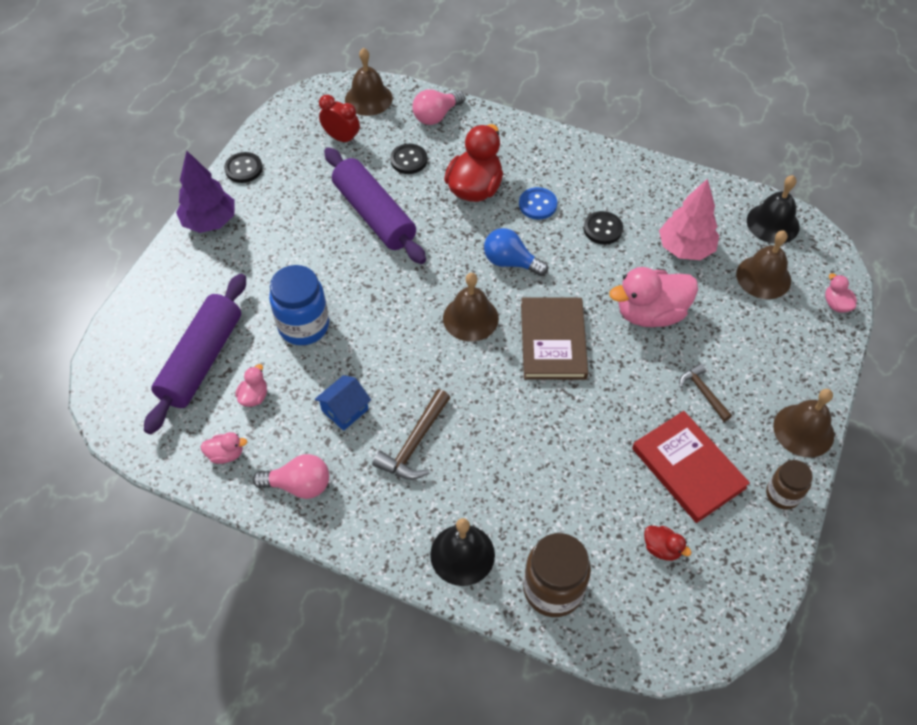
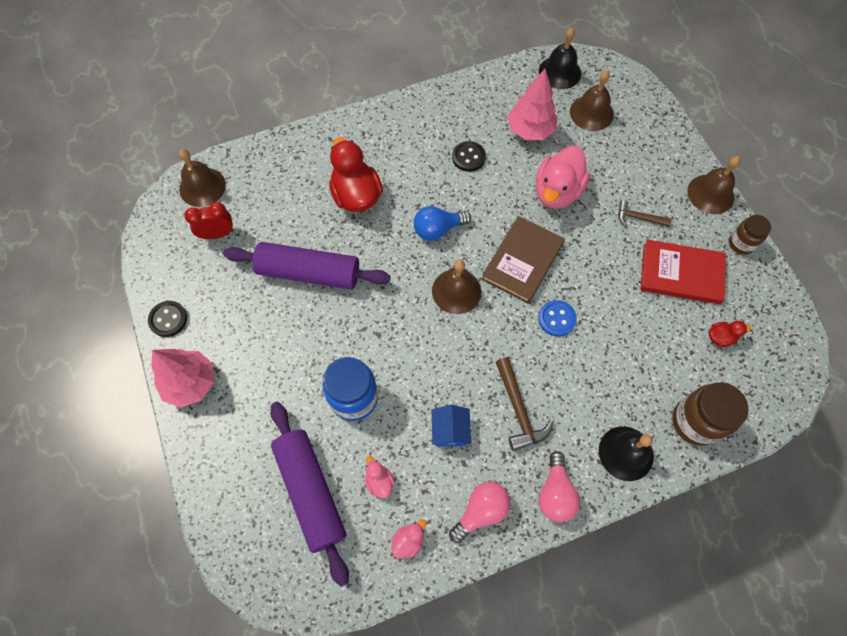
camera: 45 degrees left, 10 degrees up
purple tree [176,151,235,233] -> pink tree [151,349,214,408]
black button [390,144,427,174] -> none
pink light bulb [413,89,465,125] -> pink light bulb moved to [539,451,580,522]
blue button [519,187,557,220] -> blue button moved to [538,300,577,336]
brown book [521,298,588,380] -> brown book turned 75 degrees clockwise [481,216,565,304]
pink duck [825,274,857,313] -> none

